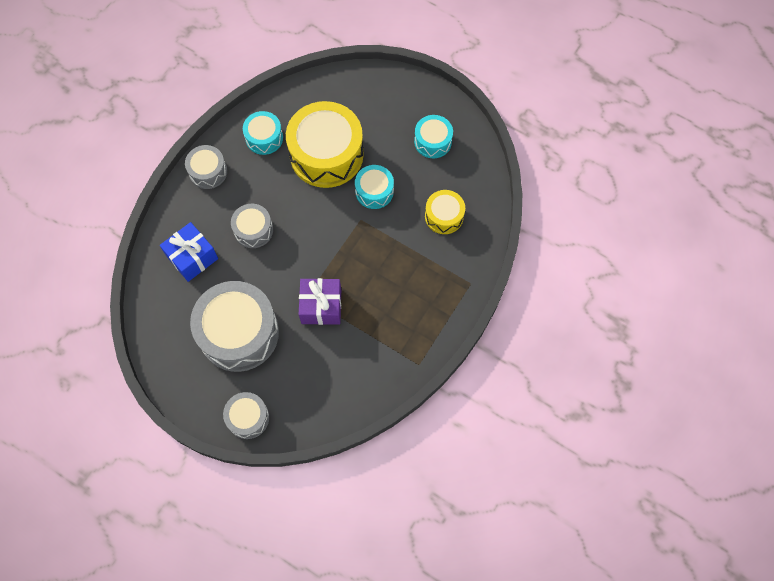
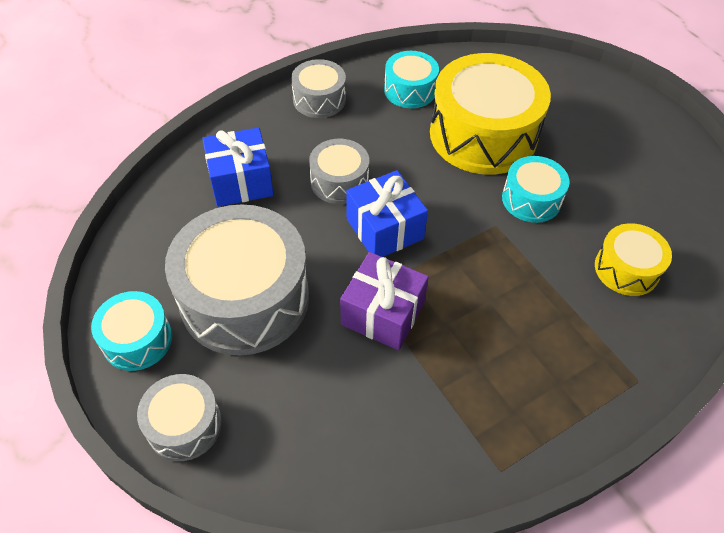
camera: 25 degrees right, 15 degrees down
turquoise drum [414,115,453,158] -> turquoise drum moved to [91,291,172,371]
none -> blue gift [346,170,428,257]

